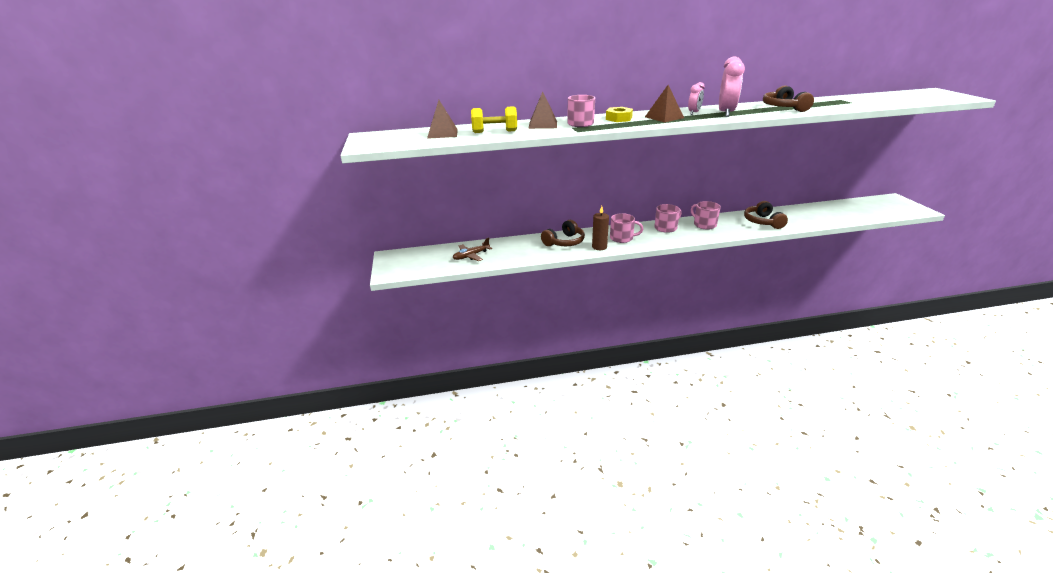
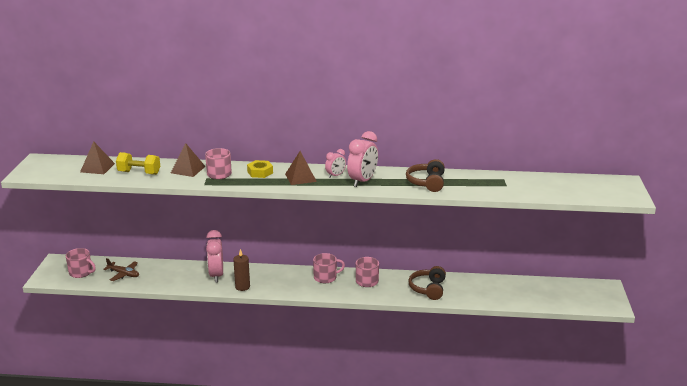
camera: 15 degrees right, 5 degrees down
brown plane [453,237,492,261] -> brown plane turned 135 degrees counterclockwise [103,258,139,281]
brown headphones [541,220,585,246] -> pink clock [206,230,223,283]
pink mug [610,213,643,243] -> pink mug moved to [66,248,96,278]

